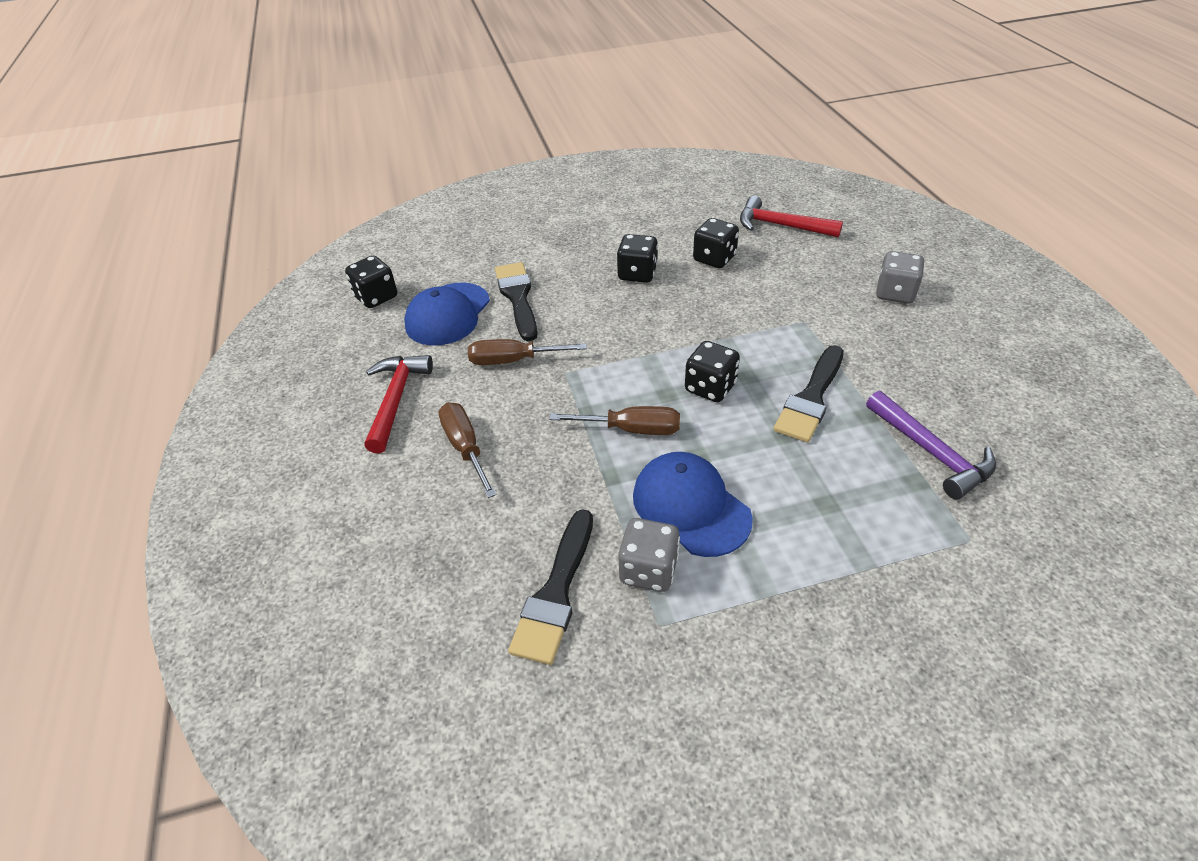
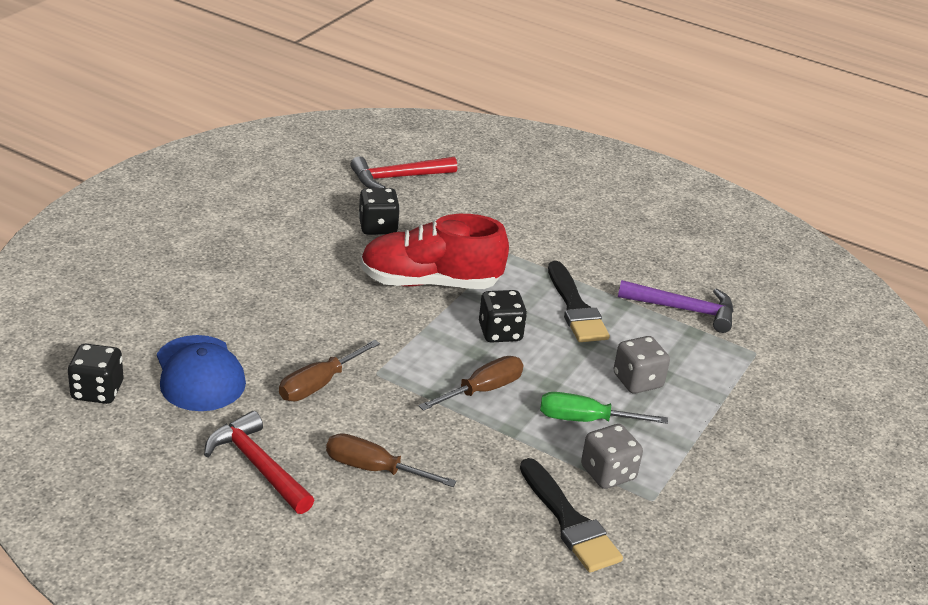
camera: 50 degrees left, 10 degrees down
black brush [495,262,538,341] -> none
black dice [617,234,658,283] -> none
blue cap [633,452,753,557] -> green screwdriver [540,392,668,424]
grey dice [876,251,925,304] -> grey dice moved to [613,336,670,394]
none -> red shoe [360,214,509,289]

